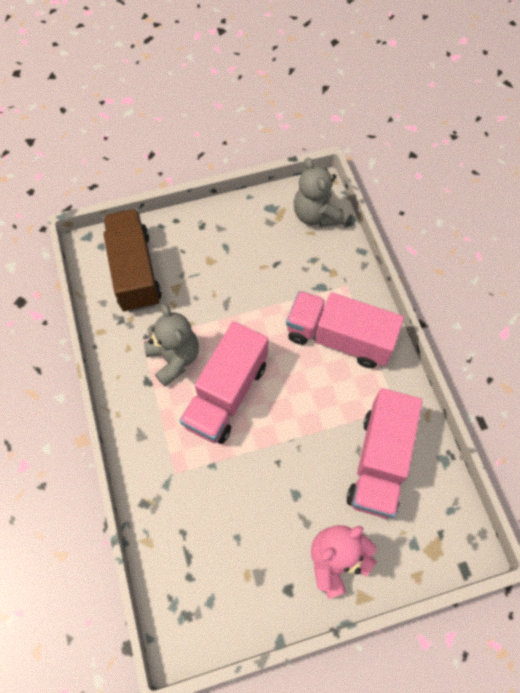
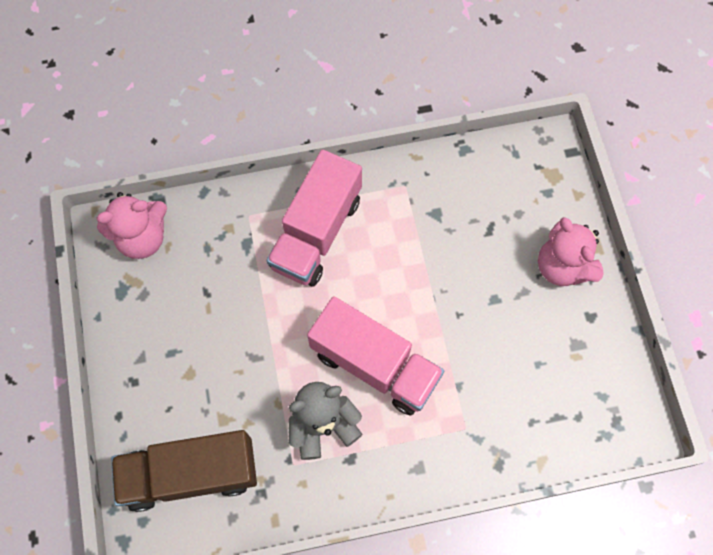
camera: 85 degrees left, 5 degrees up
grey teddy bear [294,158,344,227] -> pink teddy bear [97,192,167,259]
pink truck [347,388,423,519] -> none

